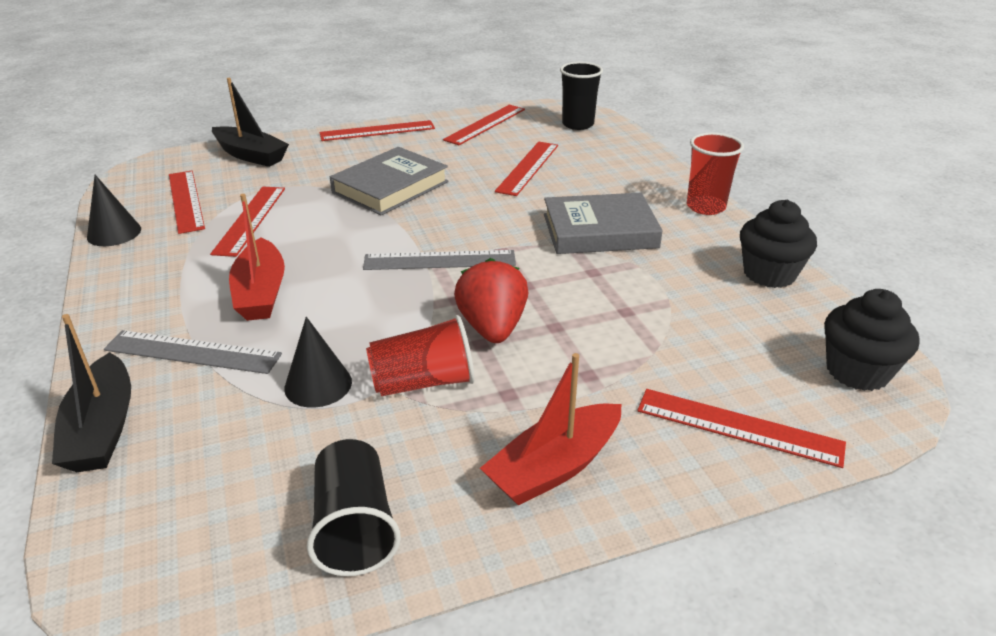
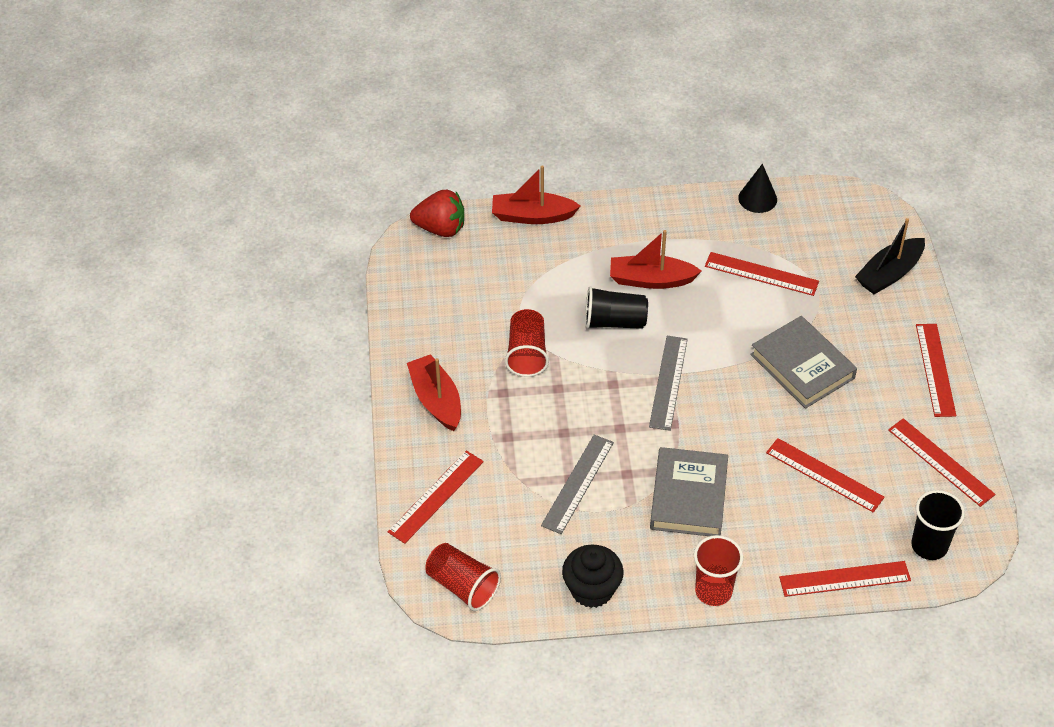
camera: 105 degrees right, 15 degrees up
black boat [52,314,131,472] -> red boat [492,165,581,224]
grey ruler [104,330,282,374] -> grey ruler moved to [541,435,614,534]
red ruler [169,171,205,234] -> red ruler moved to [779,561,911,597]
black cone [284,317,352,408] -> none
black cup [307,439,401,576] -> black cup moved to [585,286,648,329]
red strawberry [454,258,528,343] -> red strawberry moved to [410,190,464,237]
black cupcake [824,289,920,391] -> red cup [426,543,501,611]

